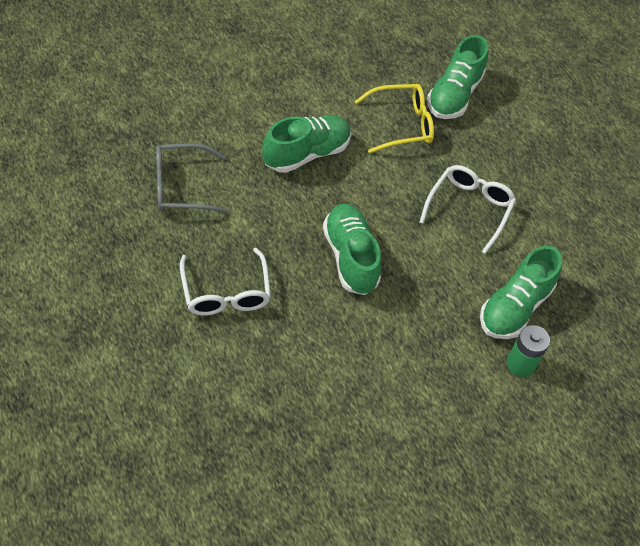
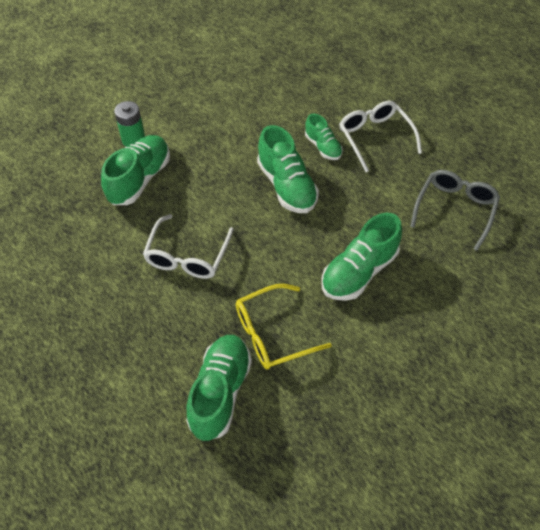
camera: 175 degrees right, 0 degrees up
grey glasses [156,143,229,214] -> grey glasses turned 45 degrees counterclockwise [410,170,500,251]
none -> green shoe [305,114,343,160]

